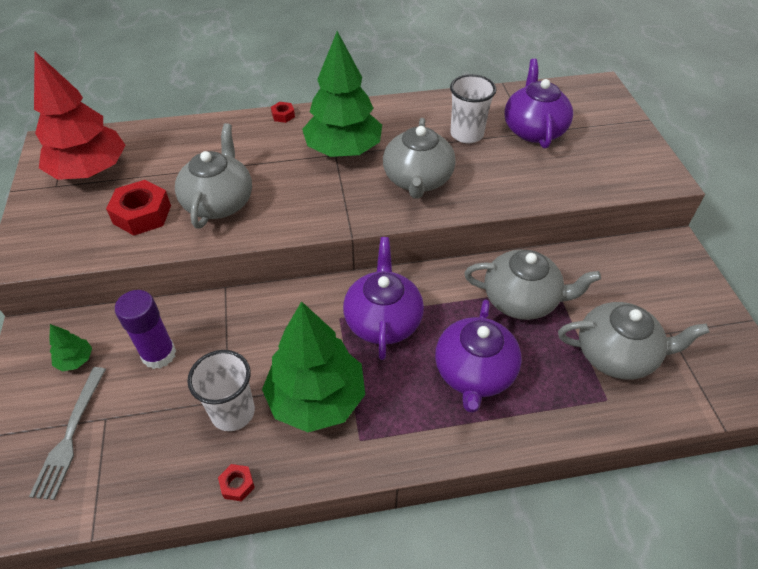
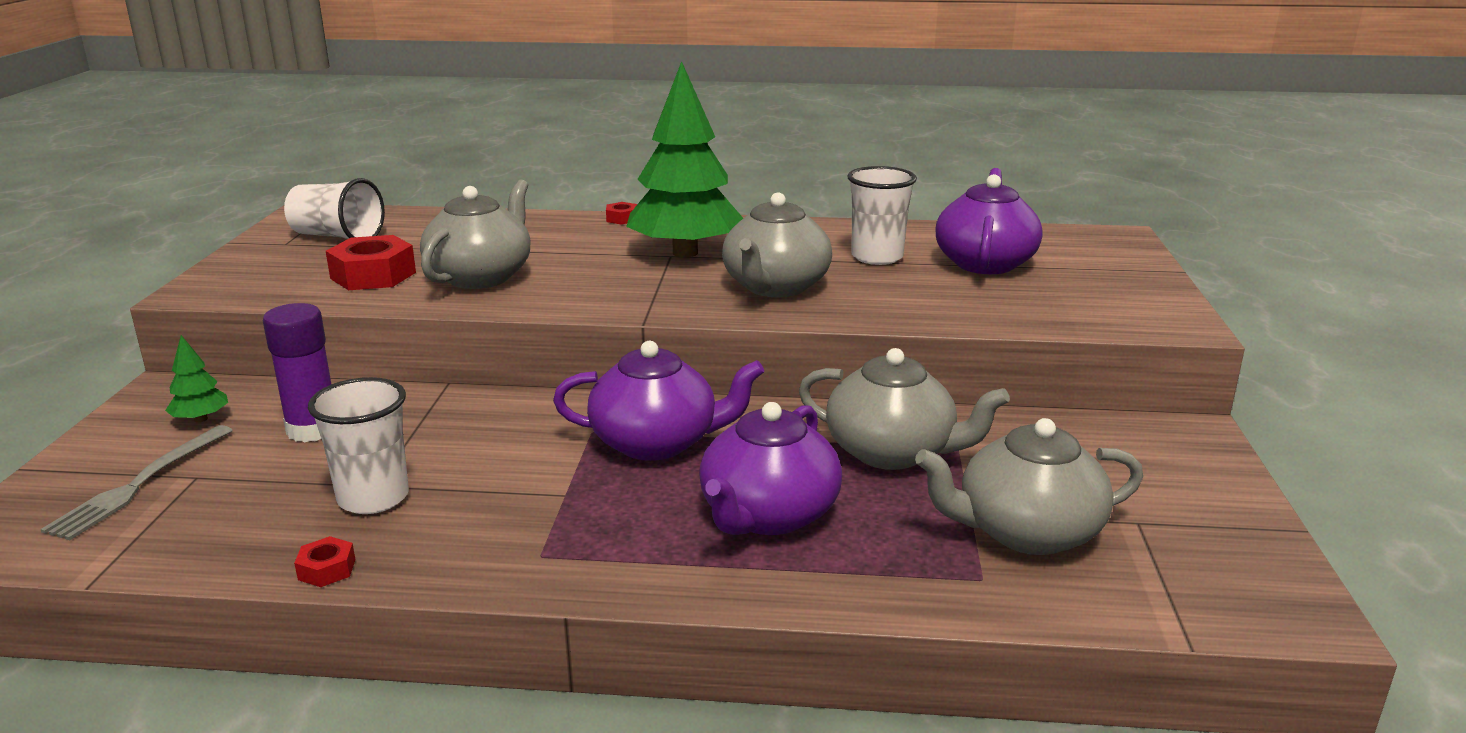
camera: 15 degrees right, 25 degrees down
red tree [34,51,126,180] -> white cup [284,178,385,239]
green tree [262,301,365,432] -> none
purple teapot [343,237,424,360] -> purple teapot turned 75 degrees clockwise [553,341,764,461]
grey teapot [558,302,710,380] -> grey teapot turned 150 degrees clockwise [915,418,1143,555]

